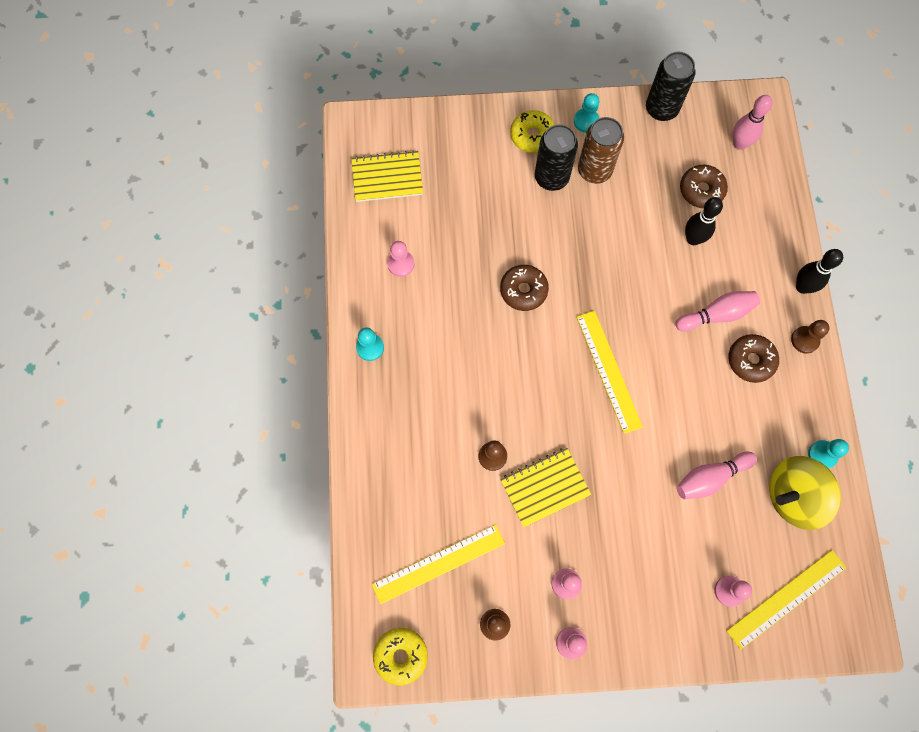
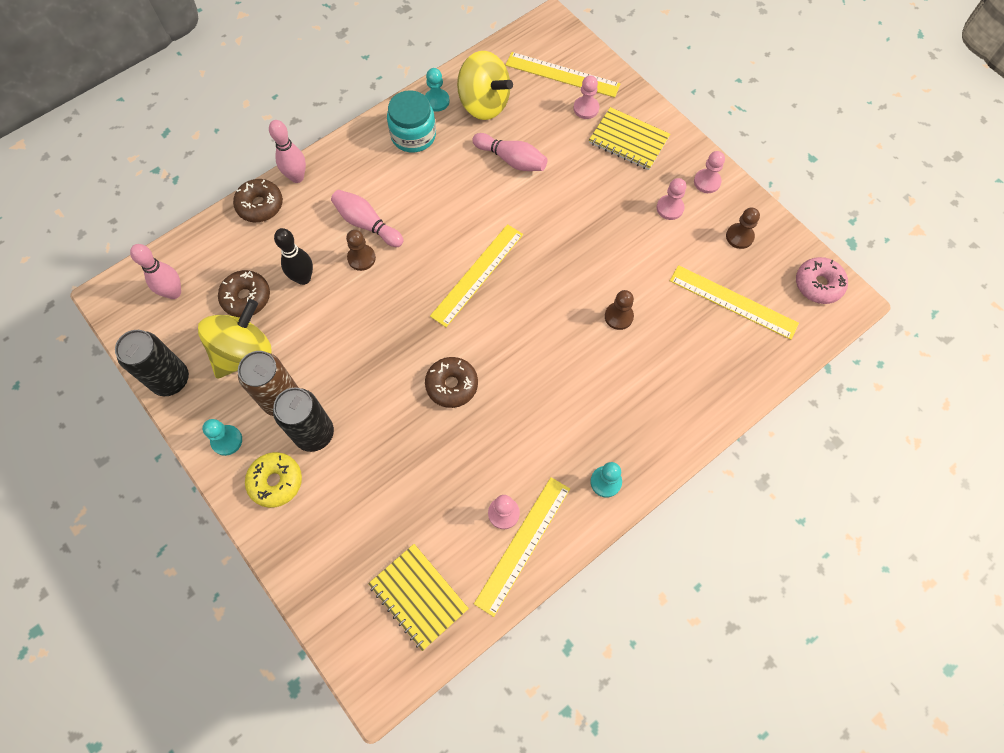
camera: 125 degrees left, 5 degrees down
yellow donut [373,628,428,686] -> pink donut [796,257,848,304]
yellow notebook [500,448,591,527] -> yellow notebook moved to [589,107,670,170]
brown donut [728,334,779,383] -> brown donut moved to [233,179,283,222]
brown pawn [791,320,829,354] -> brown pawn moved to [346,230,376,271]
black bowling pin [796,249,843,294] -> pink bowling pin [269,120,306,183]
none -> yellow spinning top [198,299,272,378]
none -> turquoise jar [387,90,436,152]
none -> yellow ruler [474,477,570,617]

